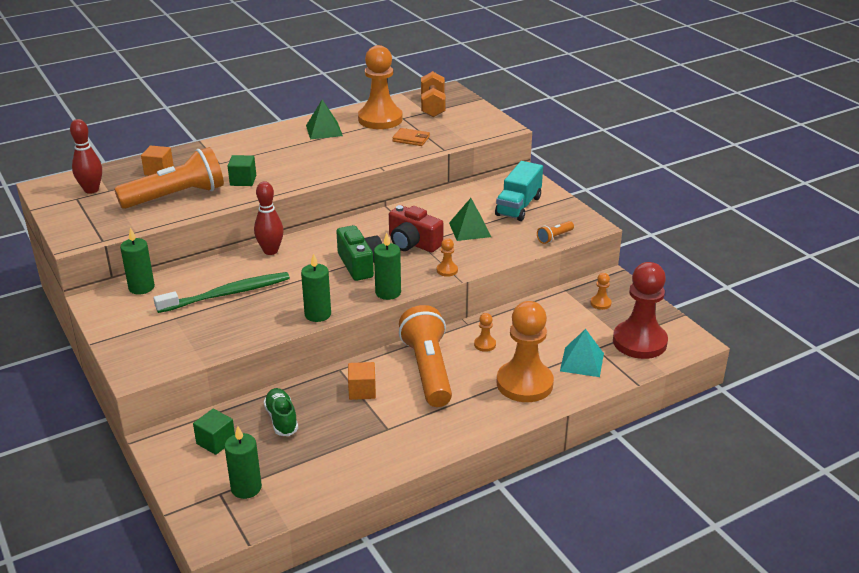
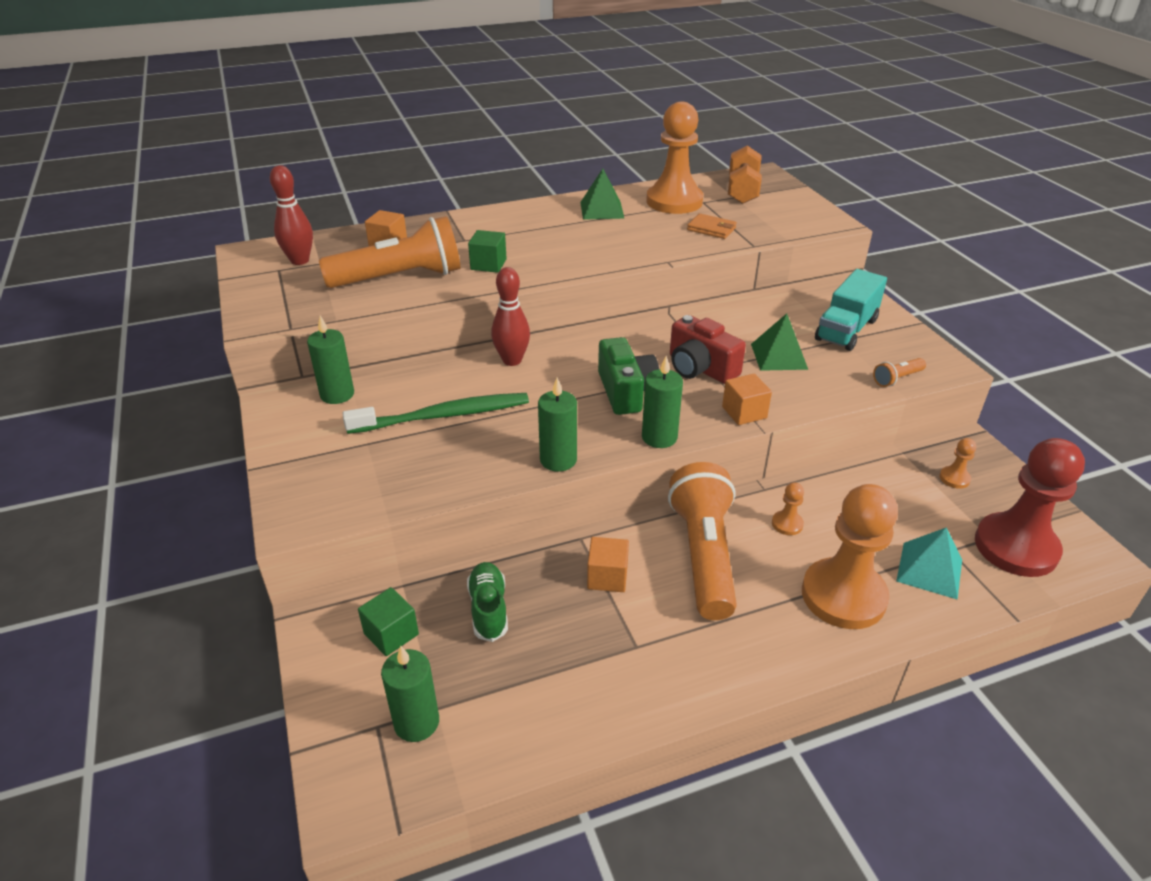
camera: 10 degrees right, 5 degrees up
orange pawn [437,238,458,277] -> orange cube [722,373,772,425]

